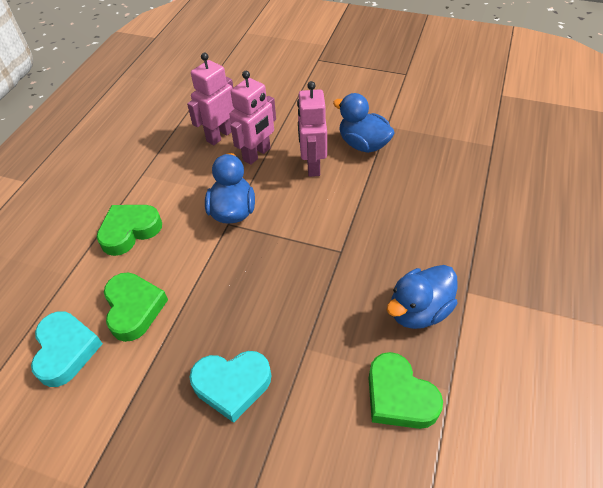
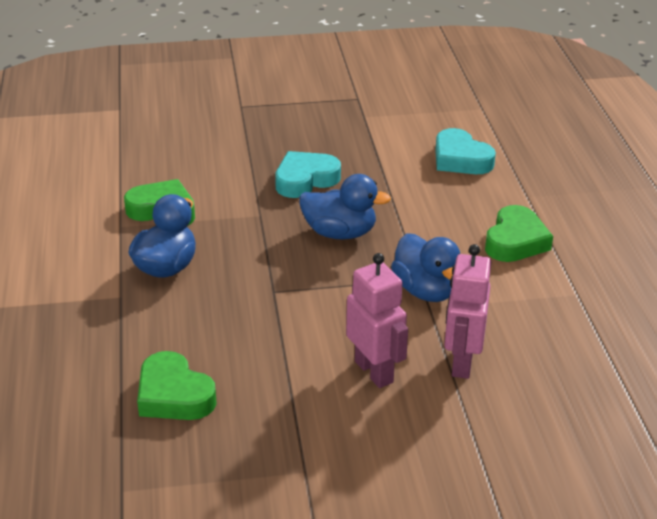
camera: 150 degrees right, 15 degrees down
green heart [104,272,168,342] -> green heart moved to [137,351,217,420]
pink robot [187,53,235,145] -> none
blue duck [333,93,395,153] -> blue duck moved to [299,174,391,239]

